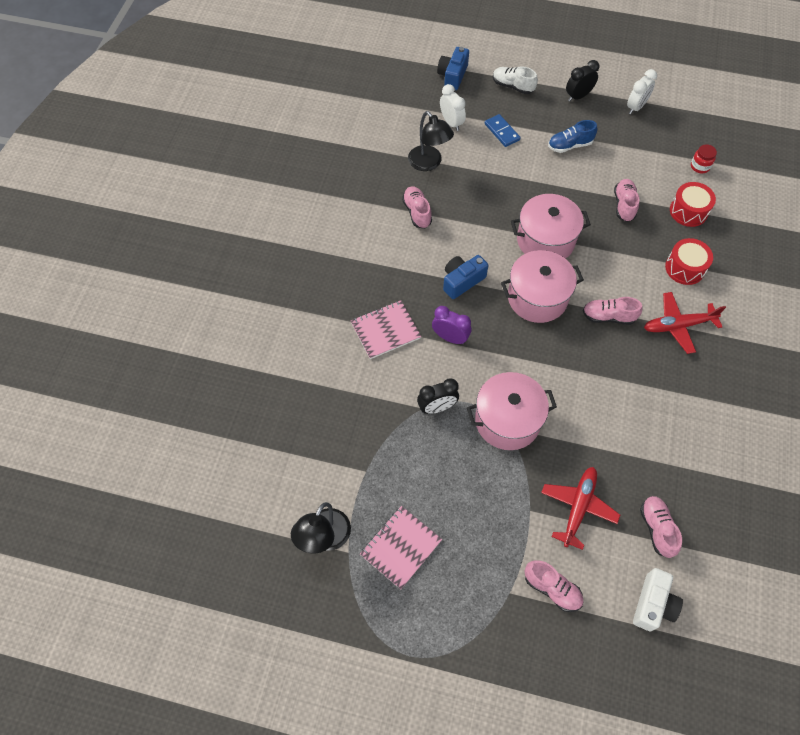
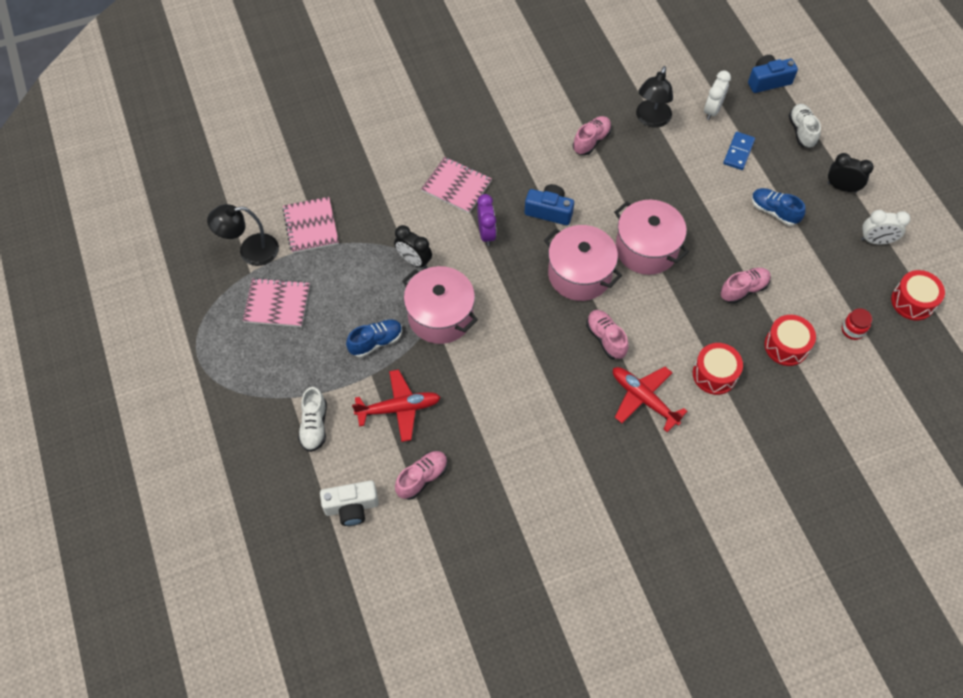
camera: 55 degrees right, 0 degrees up
pink shoe [525,561,584,612] -> white shoe [298,387,327,452]
none -> pink notebook [282,197,339,253]
none -> blue shoe [346,319,402,358]
none -> red drum [891,270,945,320]

